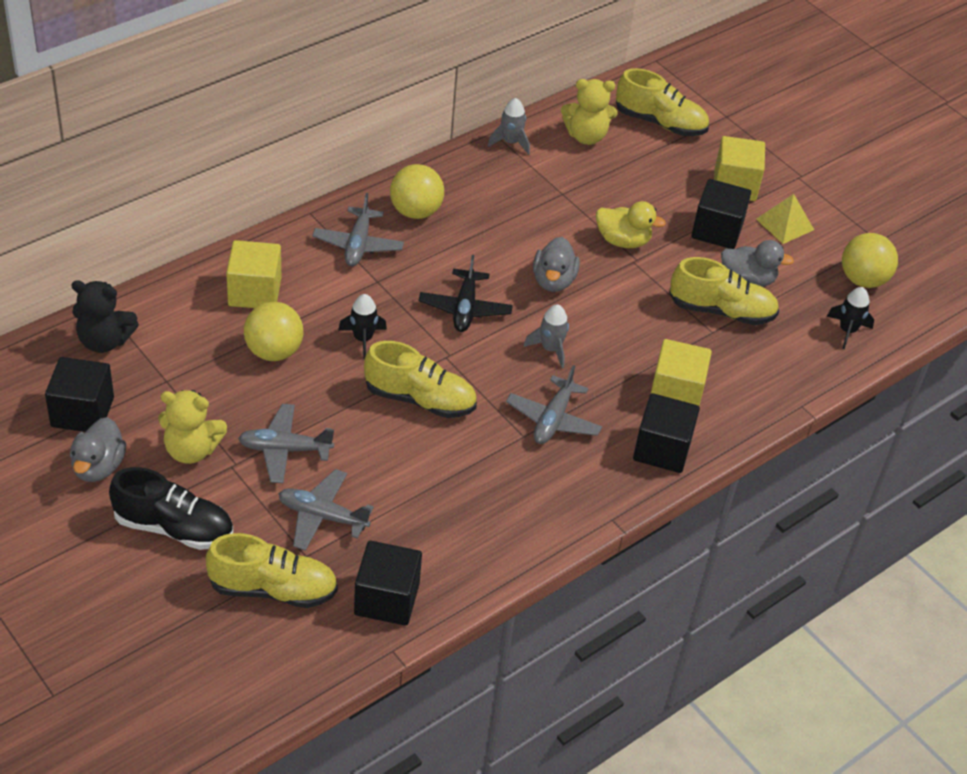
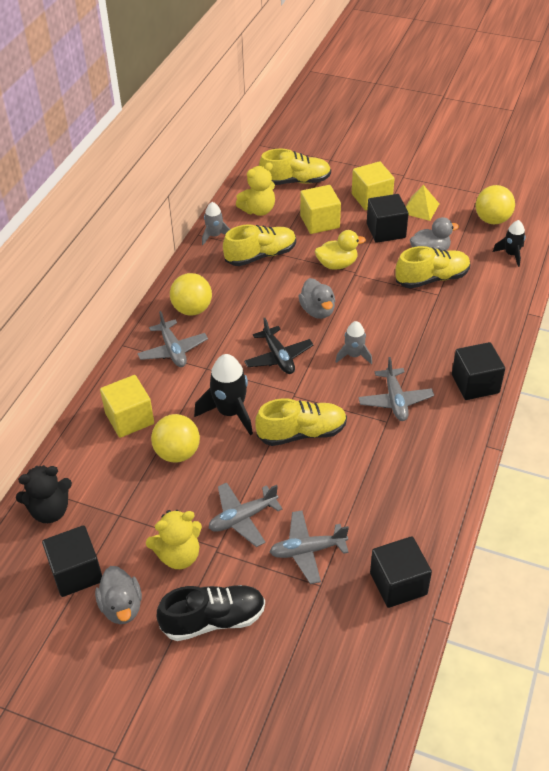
camera: 25 degrees left, 0 degrees up
yellow shoe [206,533,338,608] -> yellow shoe moved to [223,224,296,266]
black rocket [338,294,387,359] -> black rocket [194,354,253,435], size x1.66
yellow cube [651,339,712,406] -> yellow cube moved to [300,185,341,234]

